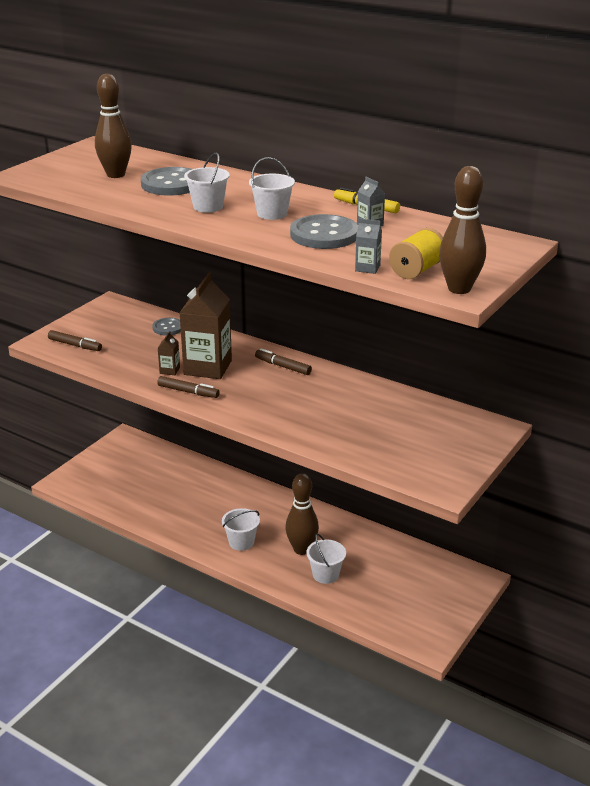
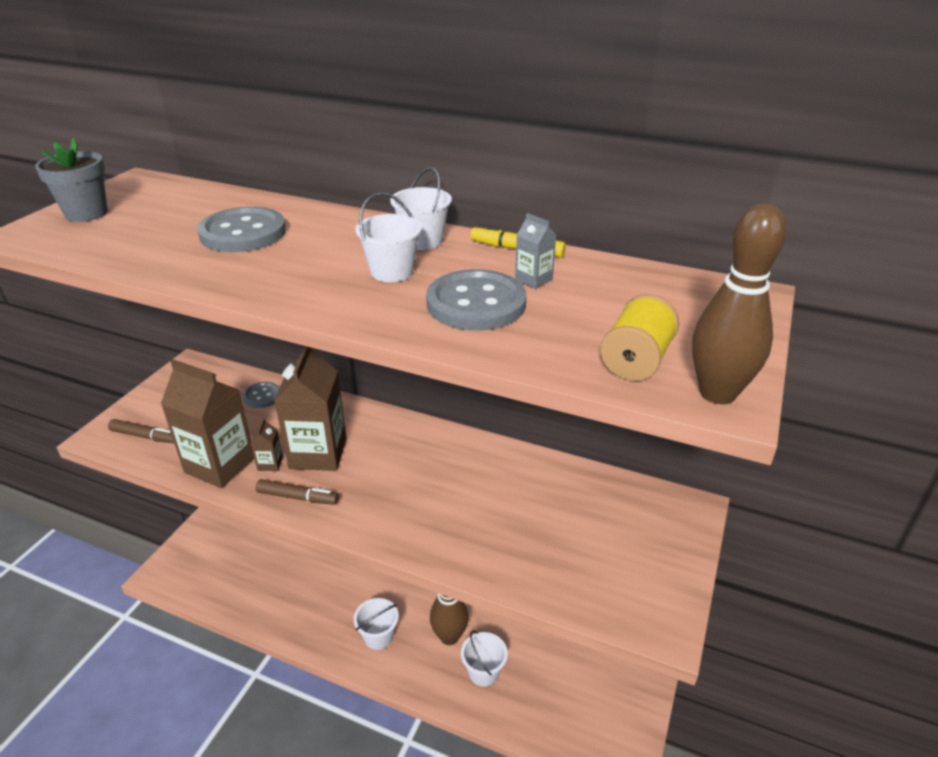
camera: 10 degrees left, 5 degrees up
brown bowling pin [95,74,132,178] -> none
white bucket [184,152,230,213] -> white bucket moved to [390,167,452,250]
brown marker [255,348,312,375] -> none
grey carton [355,218,382,274] -> none
none -> grey flower pot [35,138,108,222]
none -> brown carton [161,359,254,488]

